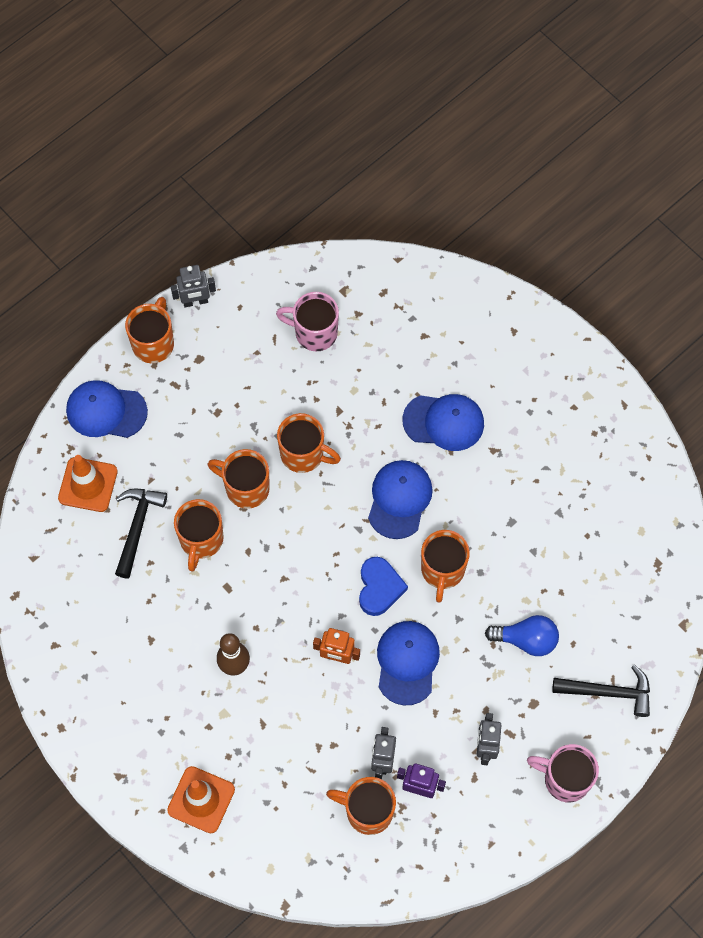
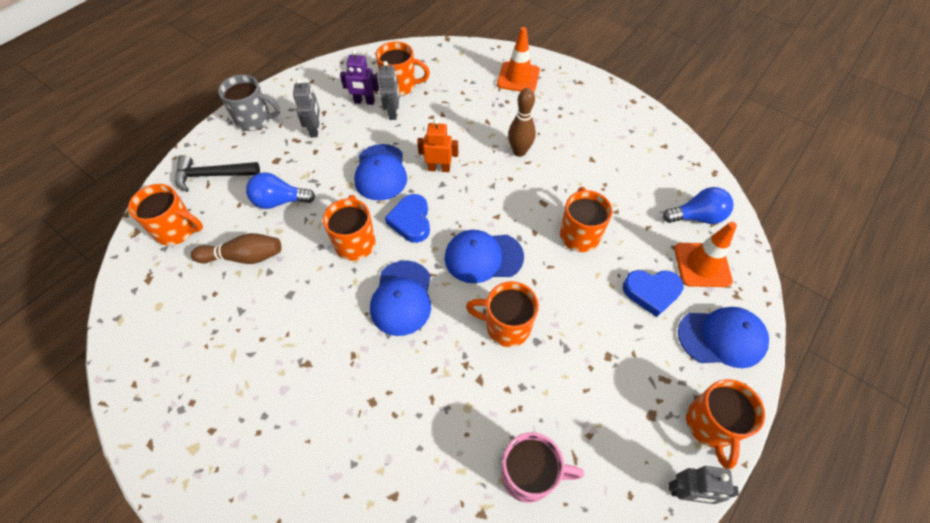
camera: 170 degrees right, 10 degrees down
black hammer [115,489,167,578] -> none
grey robot [171,265,216,307] -> grey robot turned 150 degrees counterclockwise [669,466,739,504]
orange mug [207,449,270,509] -> orange mug moved to [128,184,203,246]
blue cap [402,394,484,451] -> blue cap moved to [445,230,524,283]
pink mug [527,744,599,802] -> grey mug [218,75,280,131]
none -> brown bowling pin [191,233,282,264]
none -> blue heart [623,270,684,317]
none -> blue light bulb [663,187,733,224]

